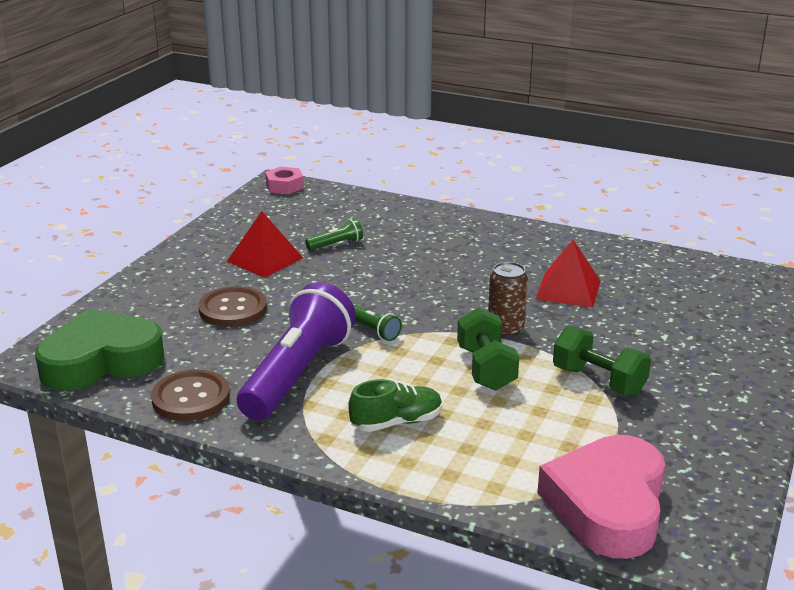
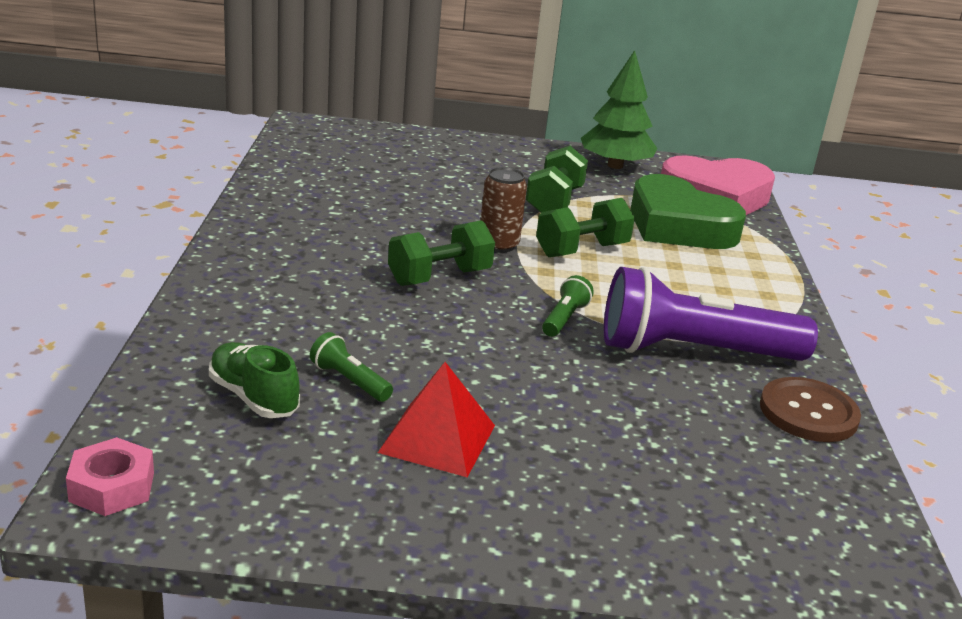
camera: 115 degrees left, 0 degrees up
green heart [35,309,164,391] -> green heart moved to [630,174,746,249]
brown button [199,286,267,327] -> none
green shoe [348,379,442,432] -> green shoe moved to [209,342,300,418]
red pyramid [536,240,600,308] -> none
none -> green dumbbell [388,220,495,286]
none -> green tree [581,50,657,169]

